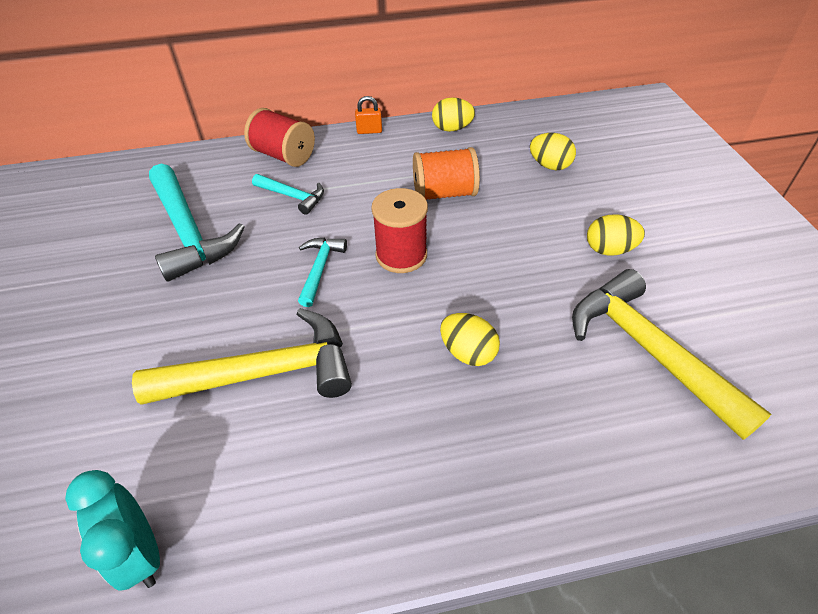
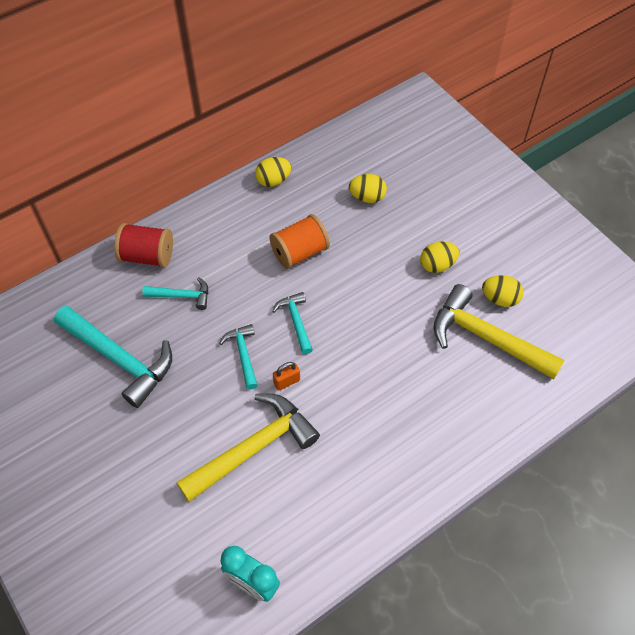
camera: 25 degrees left, 10 degrees up
orange padlock [355,96,382,134] -> orange padlock moved to [273,362,300,391]
red spool [371,188,428,273] -> turquoise hammer [272,292,313,354]
yellow egg [440,313,500,366] -> yellow egg moved to [482,275,524,307]

